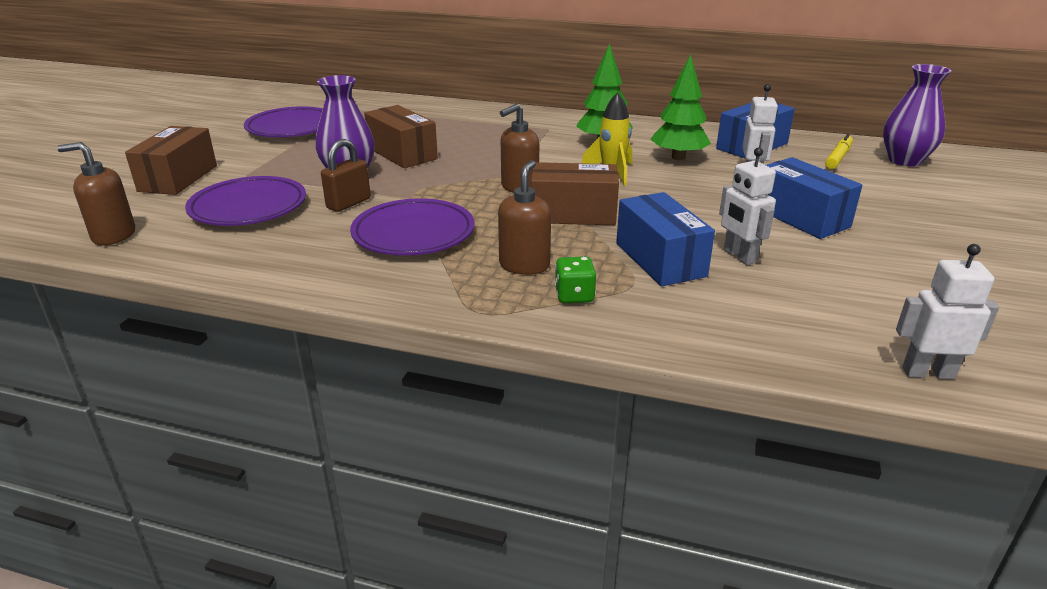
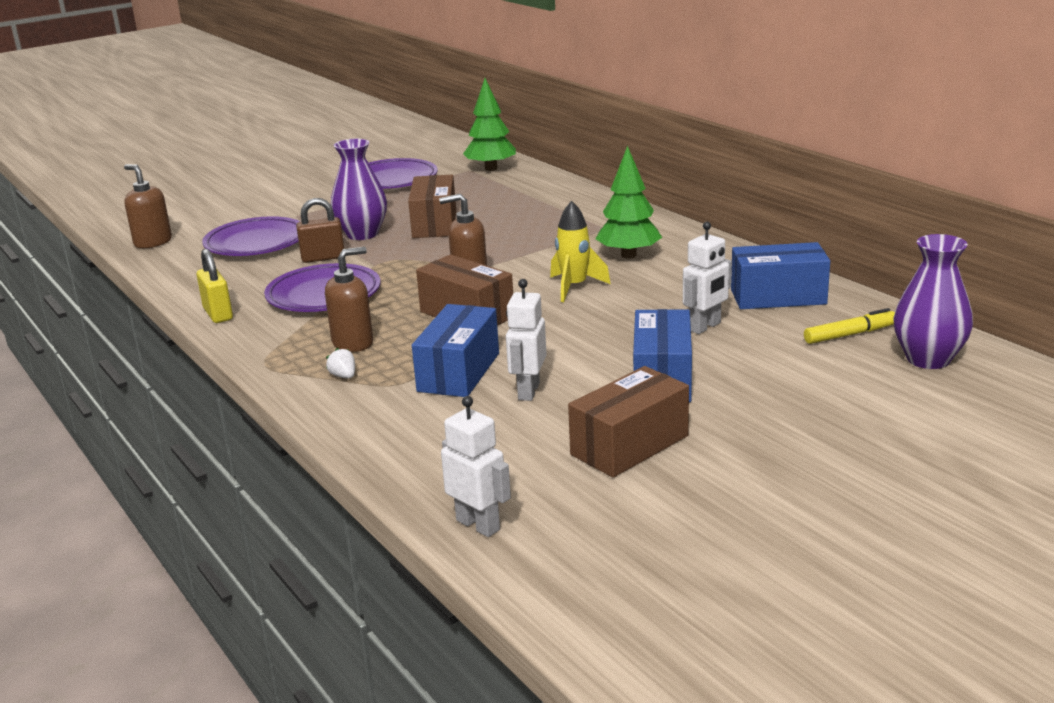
camera: 40 degrees right, 5 degrees down
brown box [125,126,217,195] -> brown box moved to [568,366,689,478]
green dice [555,257,596,303] -> white strawberry [326,348,355,378]
green tree [650,54,711,160] -> green tree moved to [463,78,516,171]
none -> yellow padlock [197,249,233,323]

